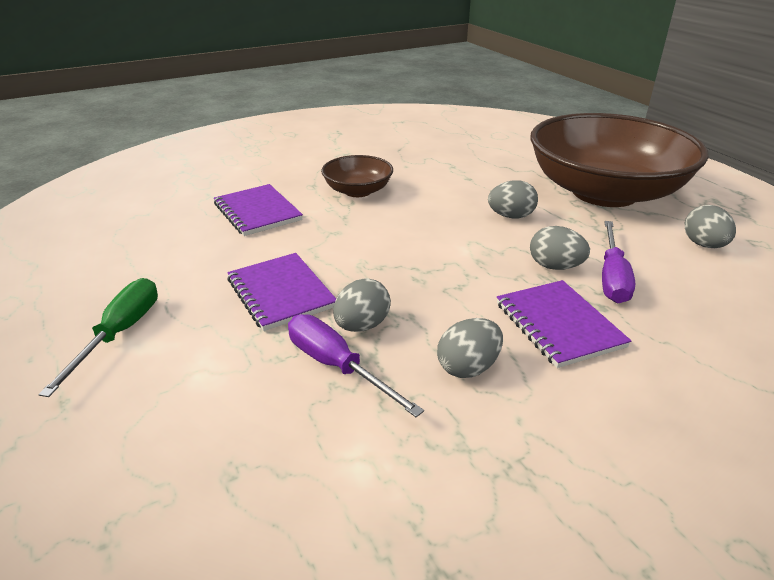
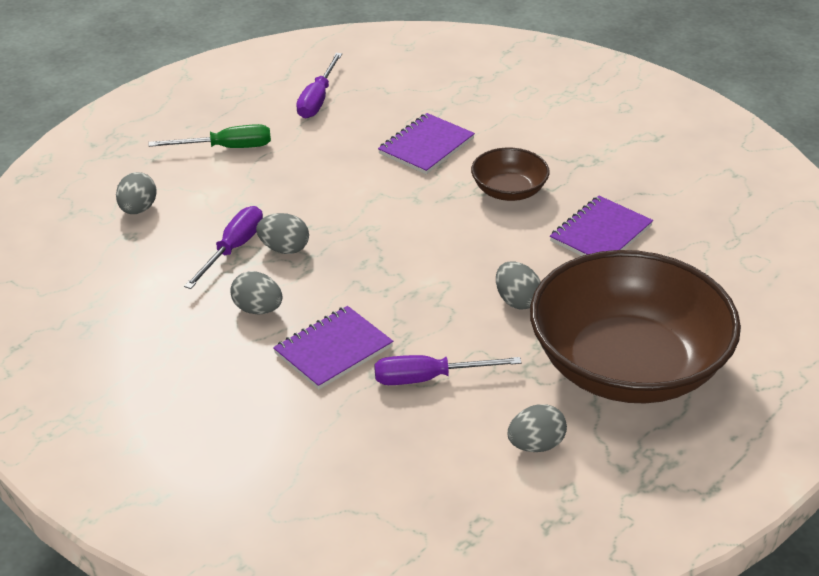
camera: 70 degrees right, 5 degrees up
purple notebook [227,253,336,331] -> purple notebook moved to [550,196,653,256]
grey egg [530,226,590,270] -> grey egg moved to [116,172,157,214]
none -> purple screwdriver [296,53,342,119]

